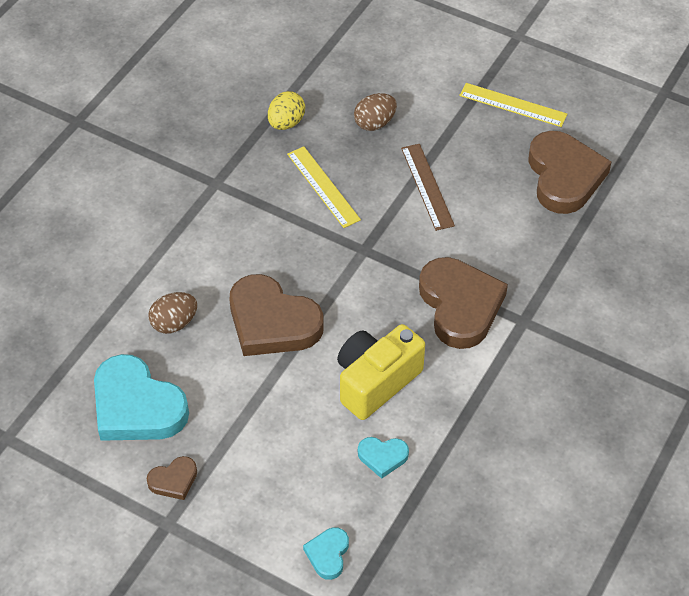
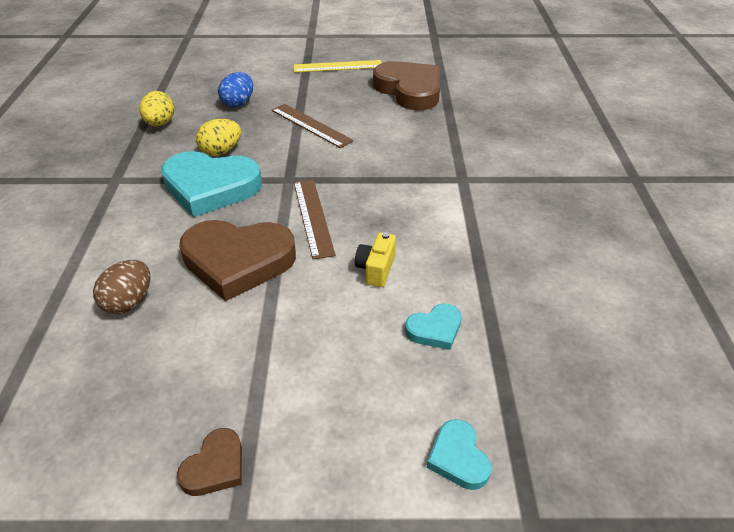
camera: 30 degrees left, 10 degrees down
turquoise heart [94,354,189,441] -> turquoise heart moved to [161,151,262,217]
yellow ruler [287,146,361,228] -> yellow egg [196,119,241,156]
yellow camera [337,324,425,420] -> yellow camera [355,232,396,287], size x0.50
brown egg [354,93,397,131] -> blue egg [218,72,253,107]
brown heart [419,257,508,349] -> none
none -> brown ruler [294,179,336,259]

